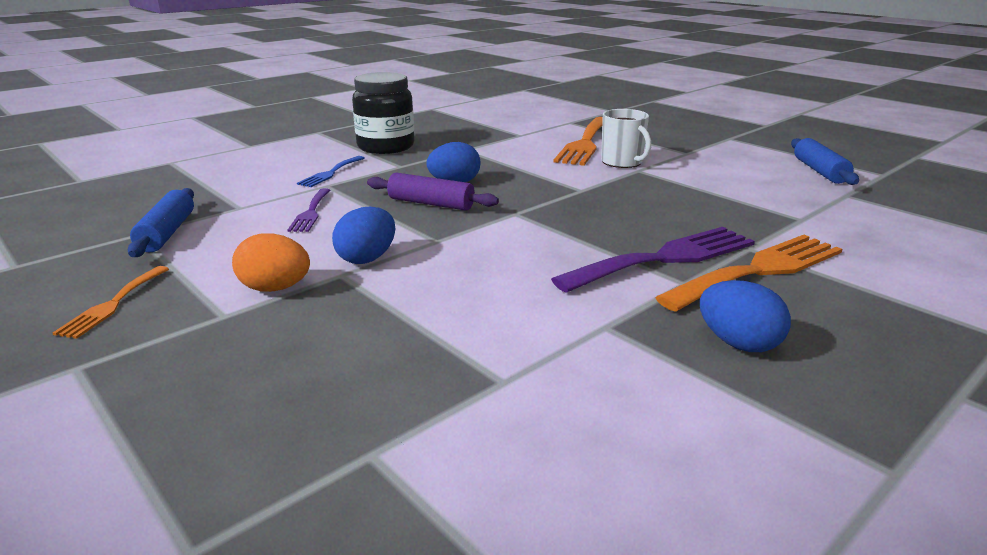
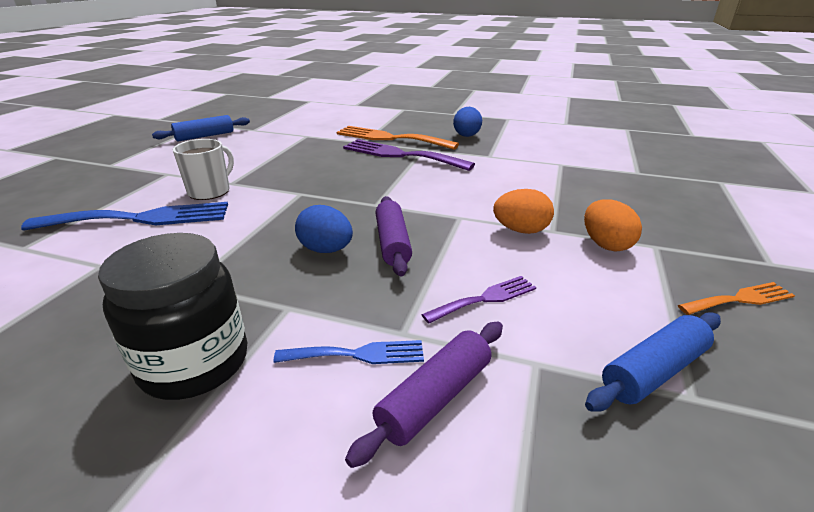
camera: 120 degrees left, 5 degrees up
blue egg [332,207,395,264] -> orange egg [493,189,554,234]
orange fork [554,117,603,166] -> blue fork [21,202,228,231]
none -> purple rolling pin [345,322,503,468]

